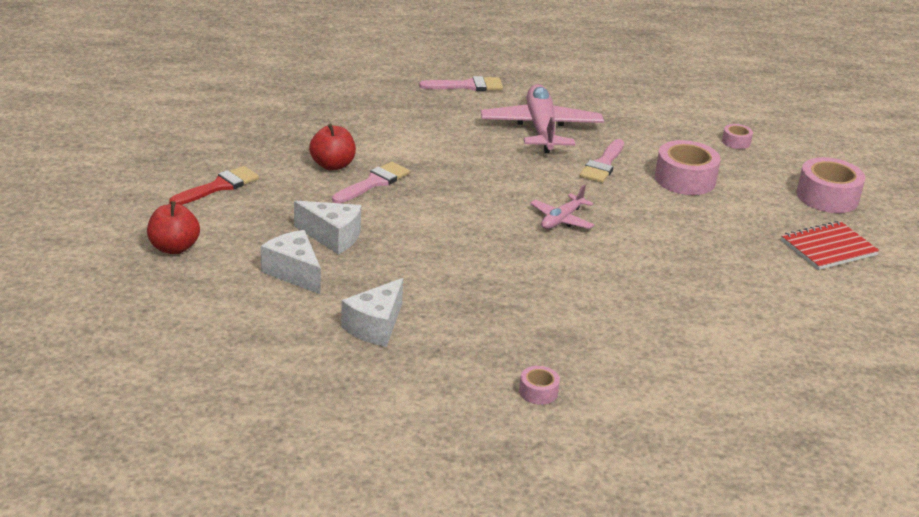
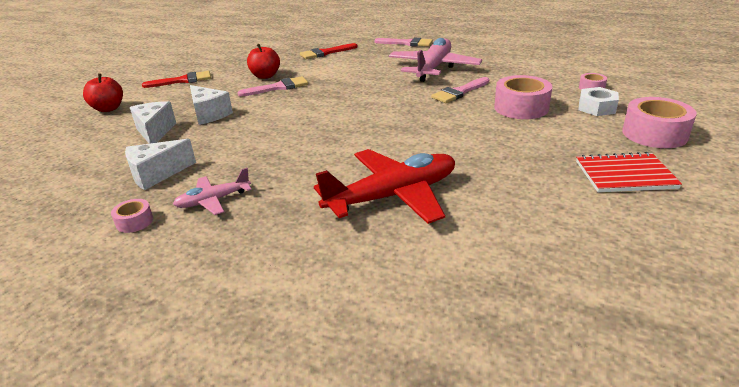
camera: 30 degrees right, 0 degrees up
pink tape [519,366,560,405] -> pink tape moved to [111,199,153,233]
pink plane [530,184,594,229] -> pink plane moved to [173,168,252,215]
none -> red brush [300,43,357,59]
none -> red plane [314,149,455,224]
none -> white nut [578,87,619,116]

